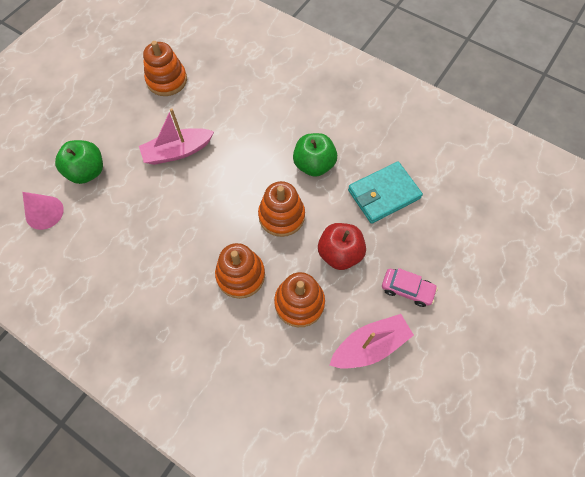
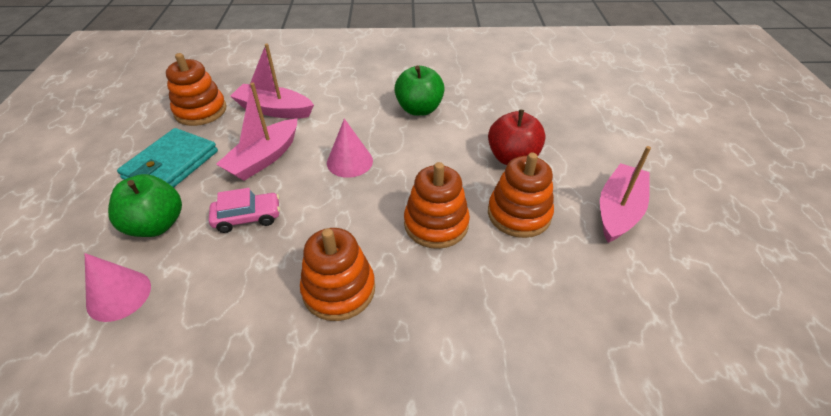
camera: 35 degrees left, 20 degrees down
orange stacking toy [258,181,305,237] -> orange stacking toy moved to [300,228,375,321]
turquoise wallet [348,161,423,224] -> turquoise wallet moved to [117,128,218,187]
pink car [382,268,438,307] -> pink car moved to [209,188,280,233]
none -> pink boat [230,44,314,119]
none -> pink cone [327,119,373,178]

